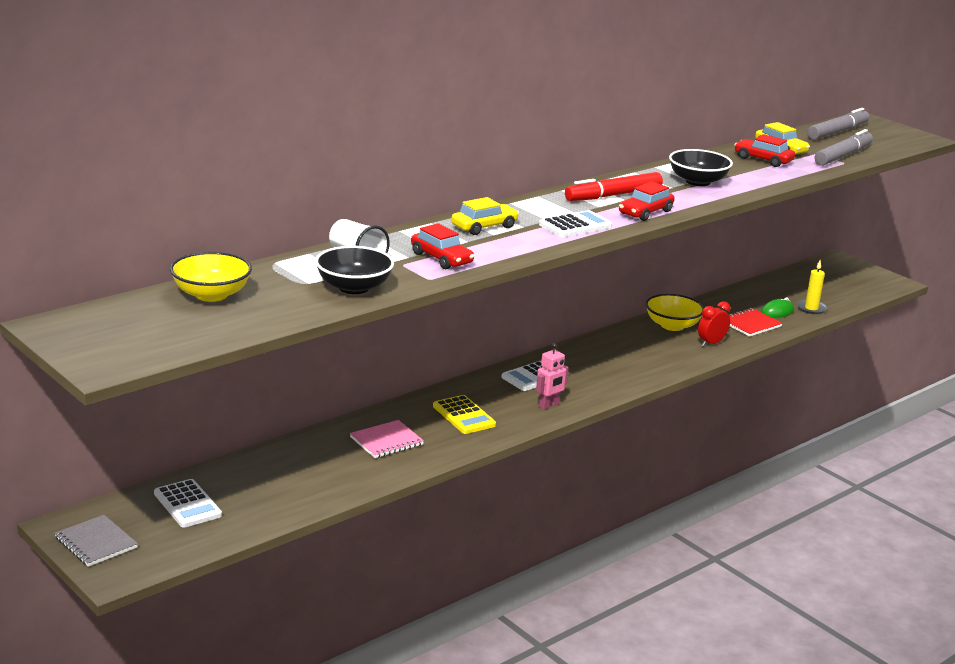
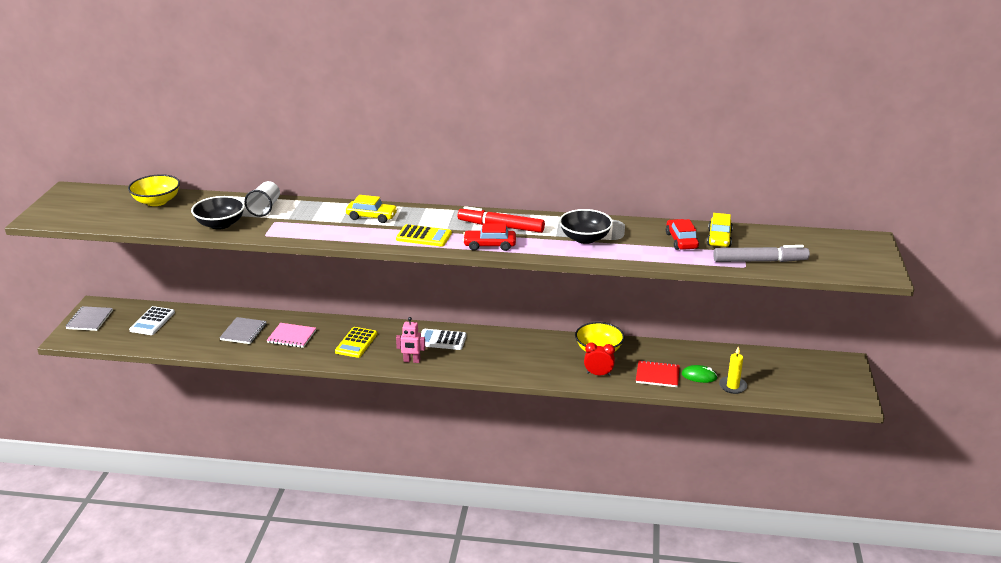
camera: 50 degrees right, 5 degrees up
red car [411,223,474,269] -> none
white calculator [539,210,612,237] -> yellow calculator [396,224,452,247]
grey marker [807,108,869,140] -> none
none -> grey notebook [220,317,267,344]

